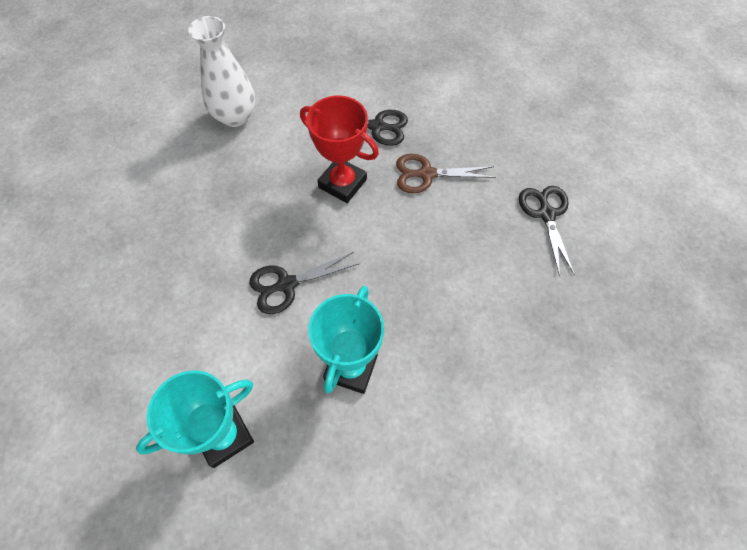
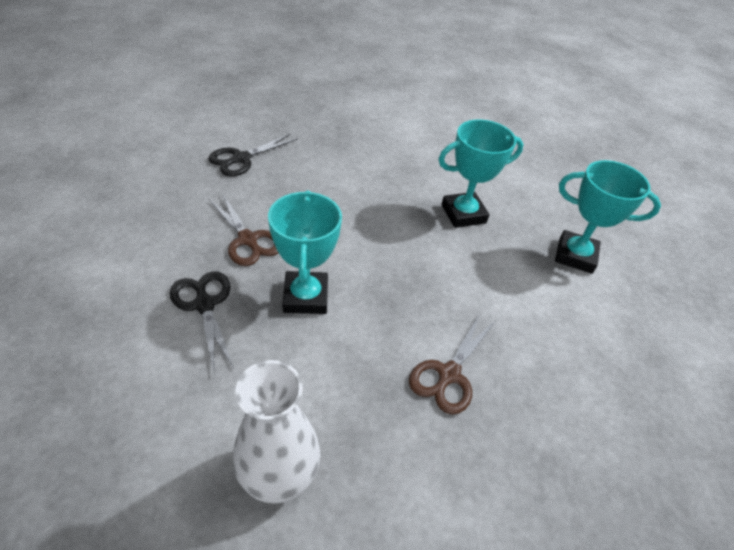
camera: 130 degrees left, 15 degrees down
black scissors [249,252,360,314] -> none
red trophy [300,96,379,203] -> turquoise trophy [268,190,342,314]
none -> brown scissors [409,314,496,415]

